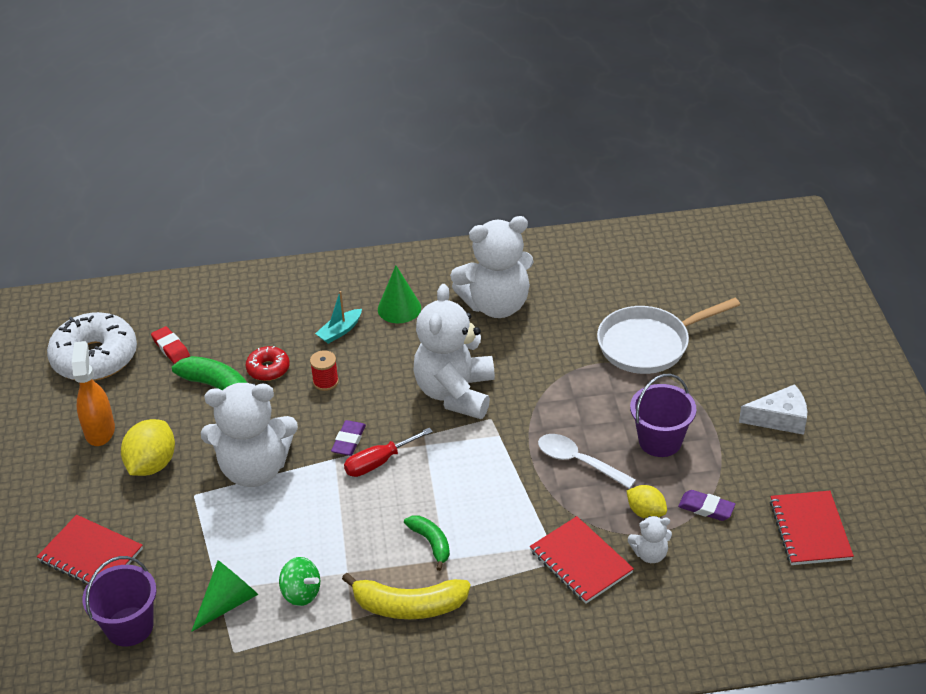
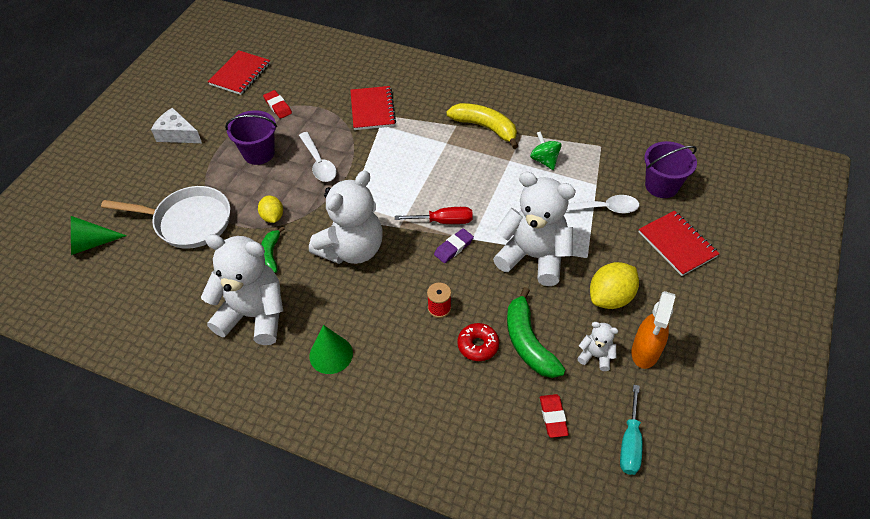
camera: 150 degrees left, 10 degrees up
white donut [47,312,137,381] -> turquoise screwdriver [620,385,642,475]
green cone [191,560,258,632] -> green cone moved to [71,216,127,255]
turquoise boat [315,291,362,344] -> none
green banana [404,515,450,571] -> green banana moved to [261,226,285,273]
yellow lemon [627,485,667,519] -> yellow lemon moved to [258,196,283,223]
white teddy bear [628,516,672,563] -> white teddy bear moved to [577,322,618,371]
purple eraser [678,490,735,521] -> red eraser [263,90,292,119]
none -> white spoon [567,195,639,213]

